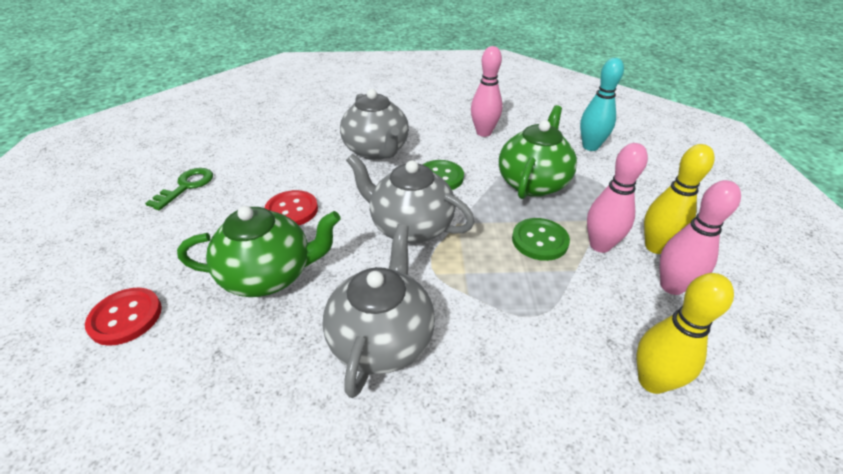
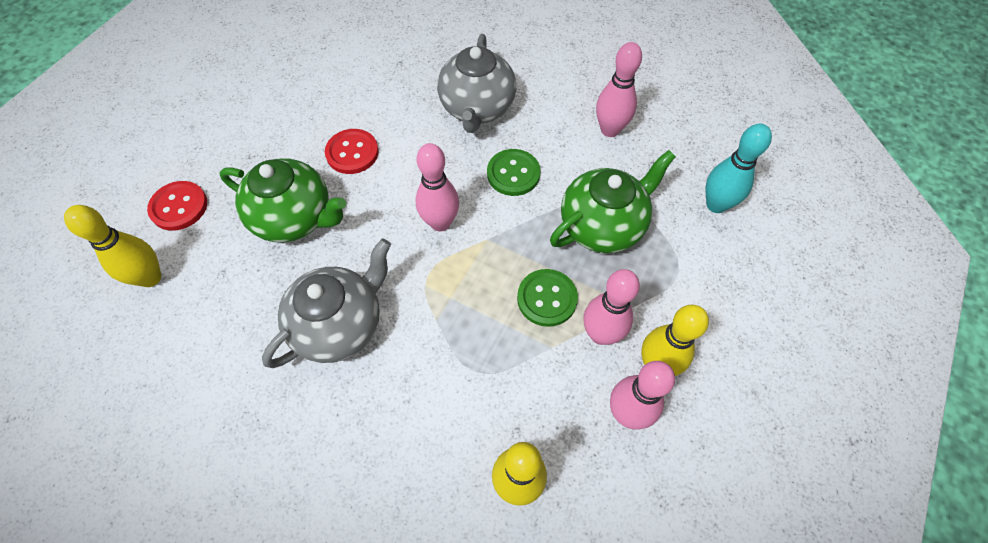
camera: 30 degrees right, 20 degrees up
green key [145,168,213,210] -> none
grey teapot [346,154,475,244] -> pink bowling pin [416,143,459,231]
none -> yellow bowling pin [64,205,161,287]

